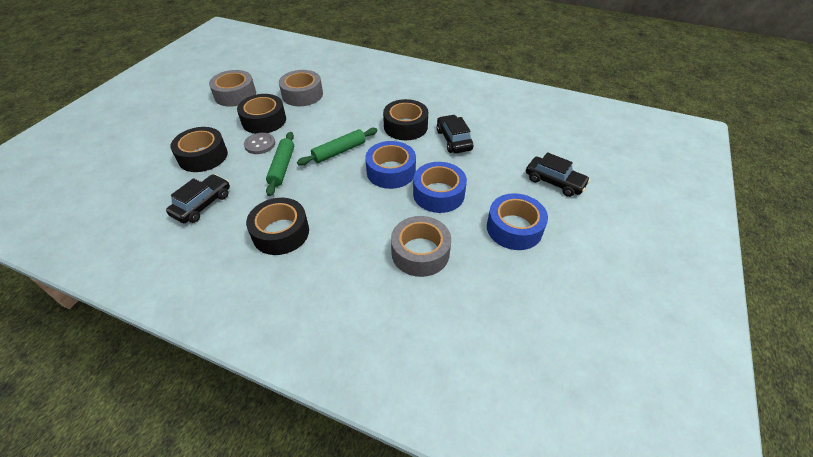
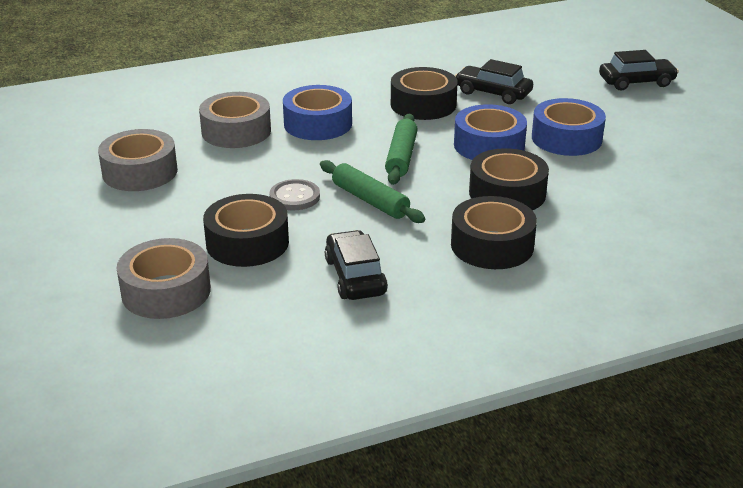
camera: 45 degrees left, 15 degrees down
black tape [237,94,286,134] -> black tape moved to [469,148,549,210]
grey tape [391,216,451,277] -> grey tape moved to [117,238,211,319]
blue tape [487,193,548,250] -> blue tape moved to [283,85,352,140]

